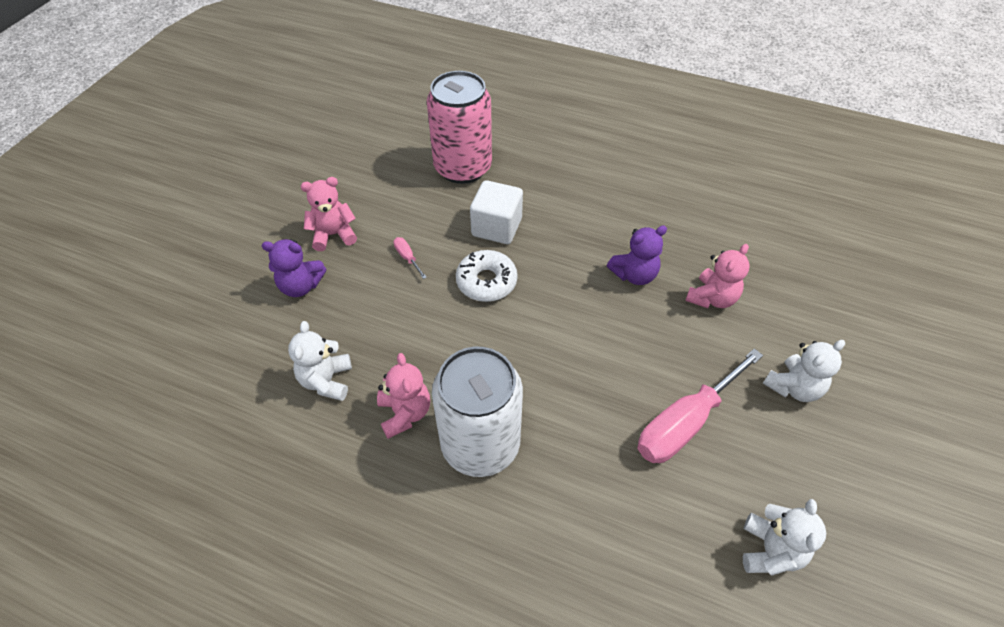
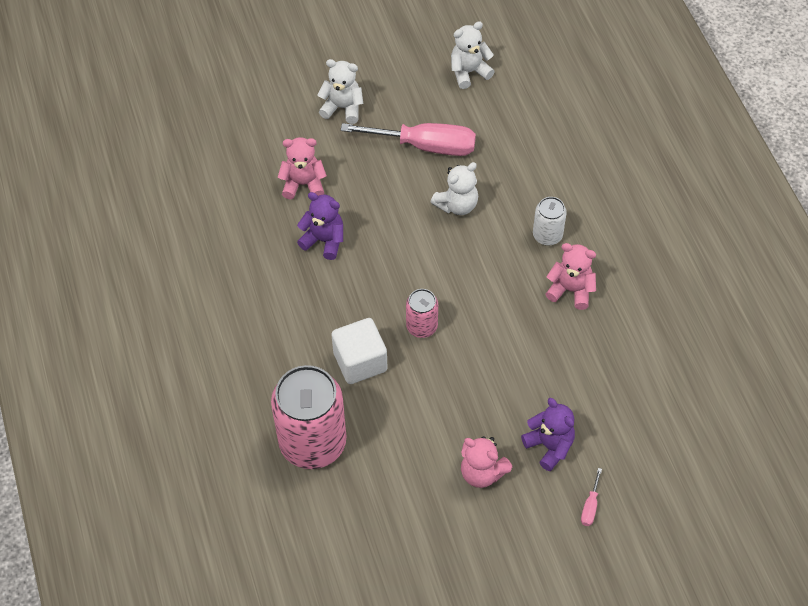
camera: 130 degrees left, 5 degrees up
white teddy bear [288,321,352,401] -> white teddy bear moved to [431,162,478,215]
pink teddy bear [377,353,430,439] -> pink teddy bear turned 75 degrees clockwise [546,243,596,310]
pink screwdriver [394,237,427,279] -> pink screwdriver moved to [581,468,602,526]
white can [432,347,523,477] -> white can [533,197,567,245], size x0.49
white donut [456,250,518,302] -> pink can [406,289,438,338]

